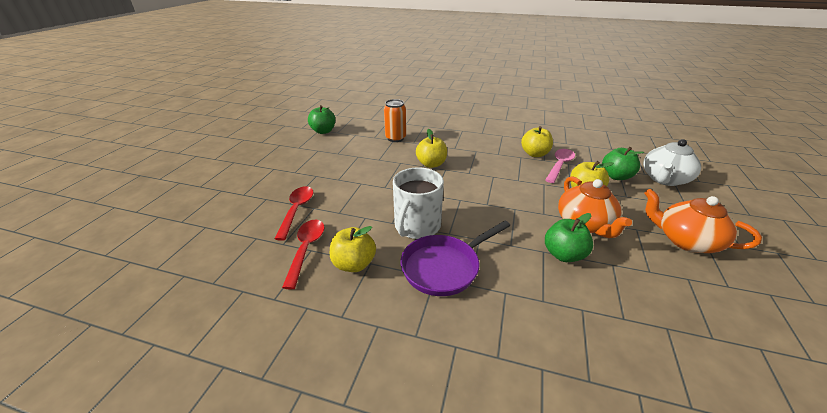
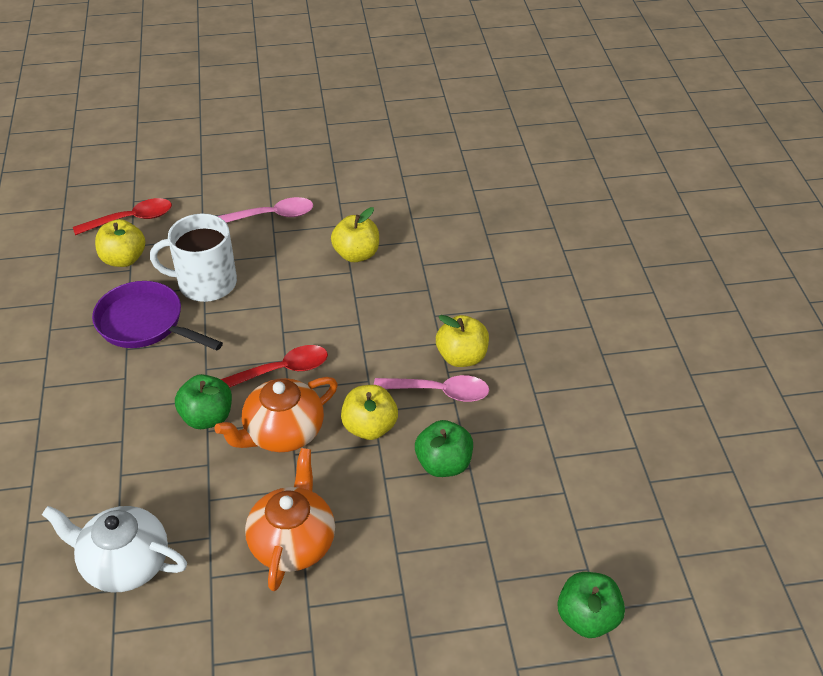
camera: 65 degrees right, 10 degrees up
red spoon [274,186,313,241] -> red spoon moved to [221,345,328,388]
green apple [308,105,335,134] -> green apple moved to [558,572,625,638]
orange can [384,99,406,142] -> none
white teapot [643,139,701,186] -> white teapot moved to [42,506,187,592]
none -> pink spoon [218,197,313,223]

